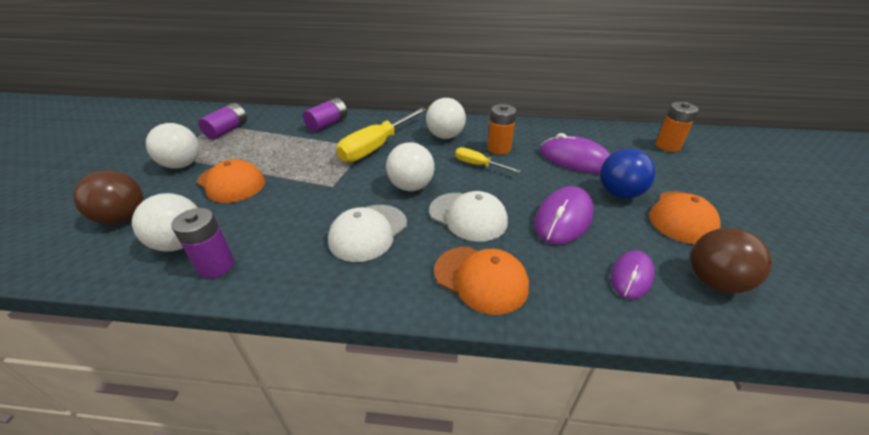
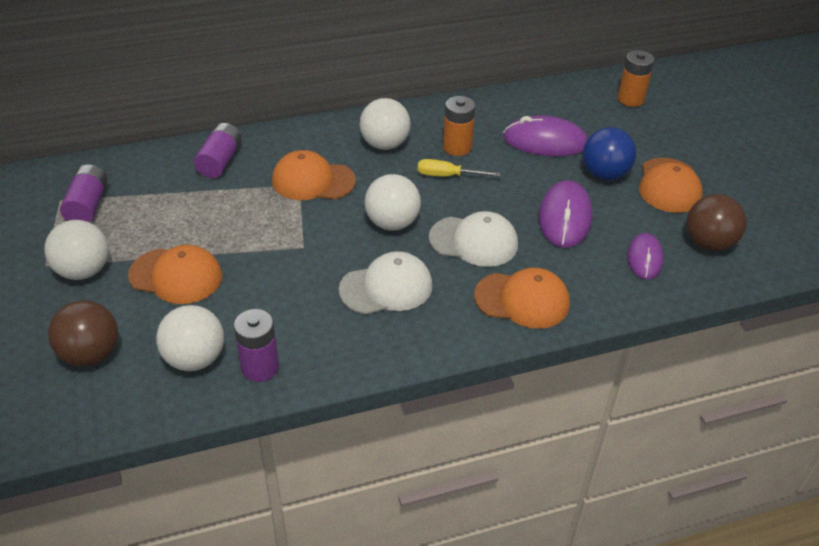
camera: 25 degrees left, 5 degrees up
white cap [328,205,407,262] -> white cap turned 120 degrees counterclockwise [339,251,432,315]
yellow screwdriver [336,108,427,162] -> orange cap [272,150,356,200]

